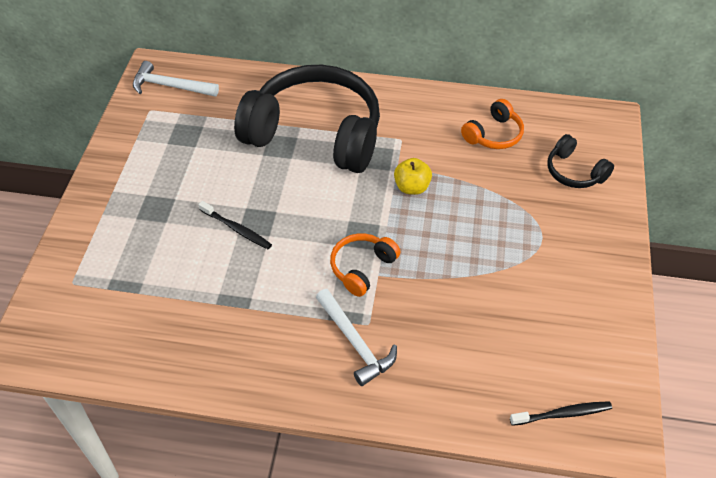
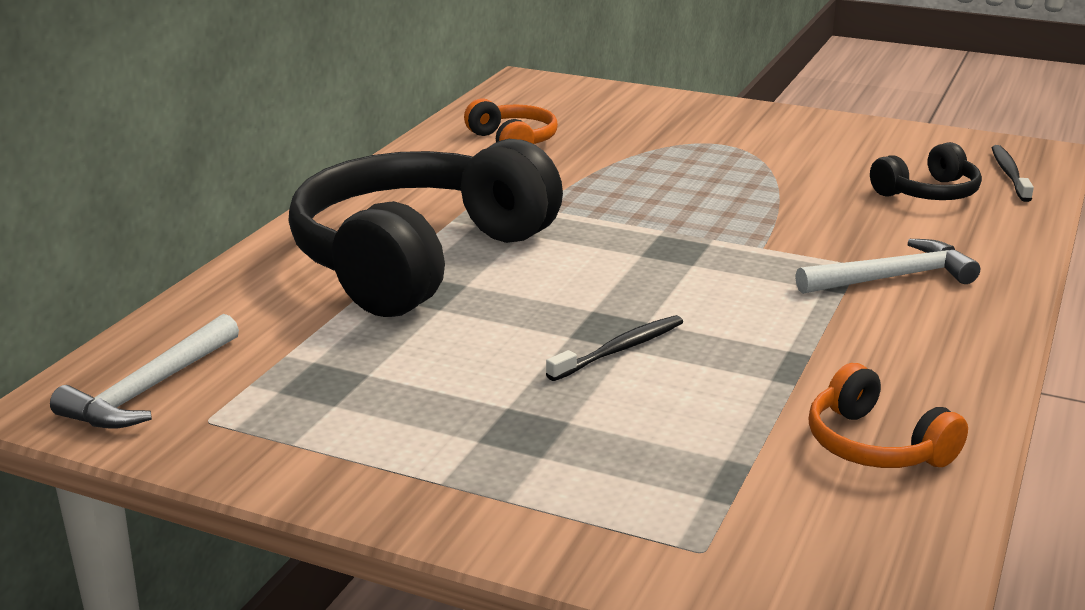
camera: 75 degrees left, 25 degrees down
orange headphones [330,233,401,297] -> orange headphones moved to [809,363,968,468]
yellow apple [394,158,432,195] -> none
black headphones [547,134,614,188] -> black headphones moved to [870,142,982,200]

